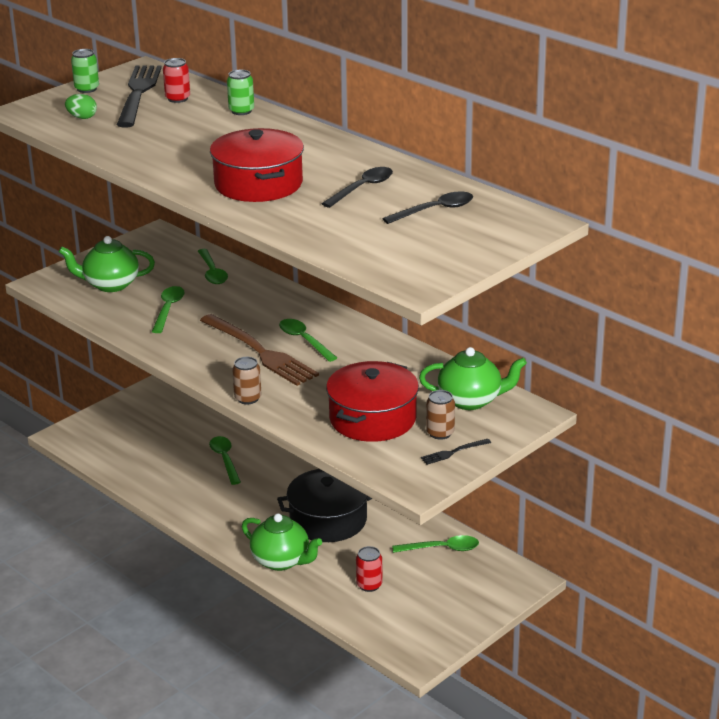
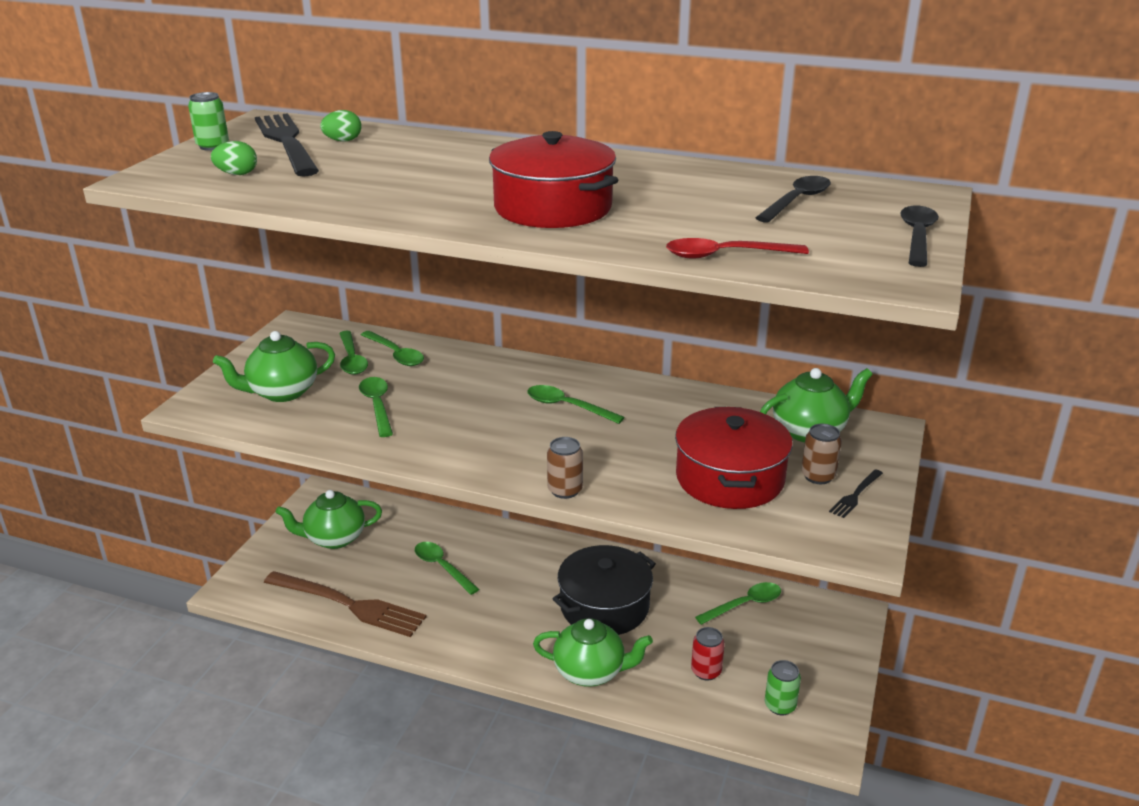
camera: 25 degrees left, 0 degrees up
red can [163,58,190,103] -> green egg [320,110,362,142]
brown fork [200,314,319,386] -> brown fork moved to [264,571,427,637]
green can [227,70,254,115] -> green can moved to [765,660,801,715]
black spoon [322,167,393,208] -> black spoon moved to [900,206,939,267]
none -> green teapot [275,490,382,549]
none -> green spoon [339,331,368,375]
none -> red spoon [666,238,809,258]

